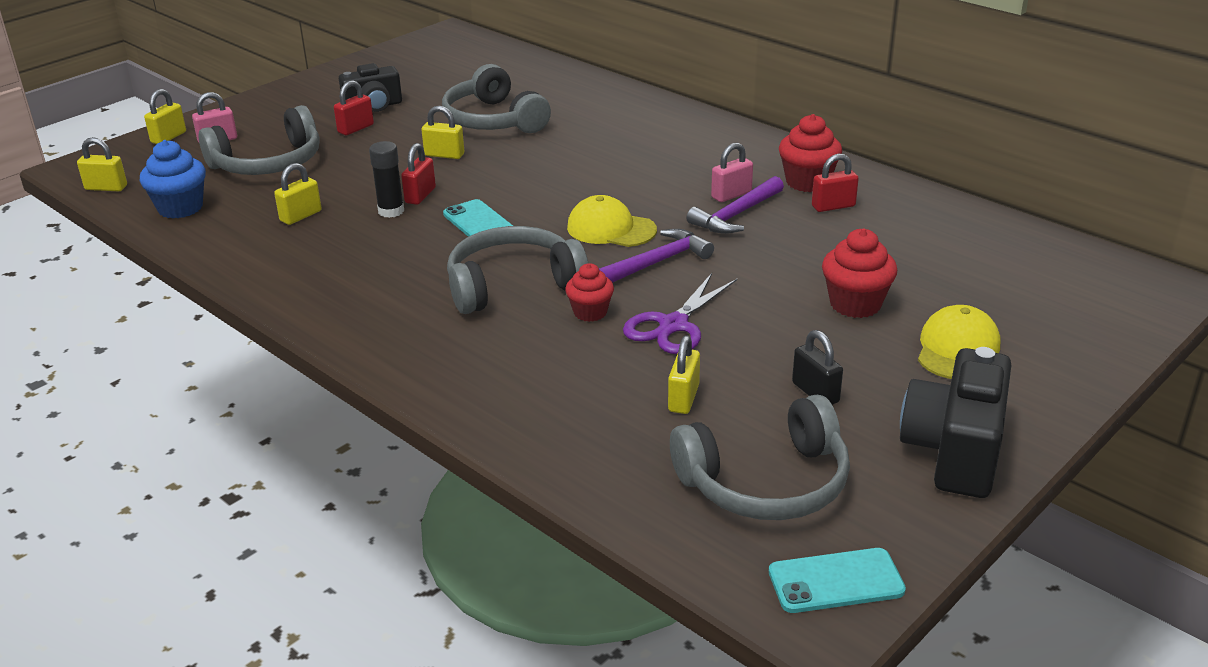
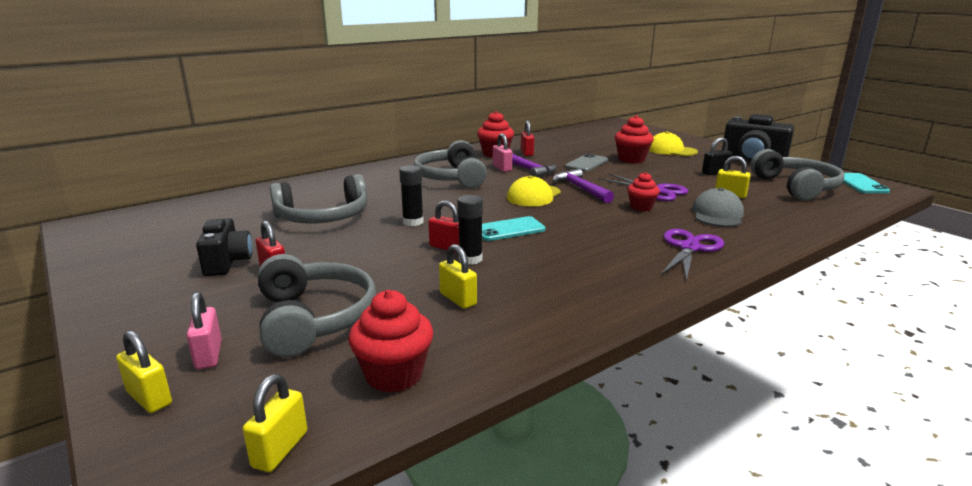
camera: 80 degrees left, 10 degrees down
blue cupcake [140,140,206,219] -> red cupcake [348,290,433,393]
yellow padlock [421,106,464,159] -> none
grey headphones [447,226,588,314] -> grey headphones moved to [414,140,487,188]
none -> black glue stick [399,165,424,226]
none -> grey phone [565,153,608,172]
none -> purple scissors [661,229,724,281]
none -> grey cap [692,188,744,227]

